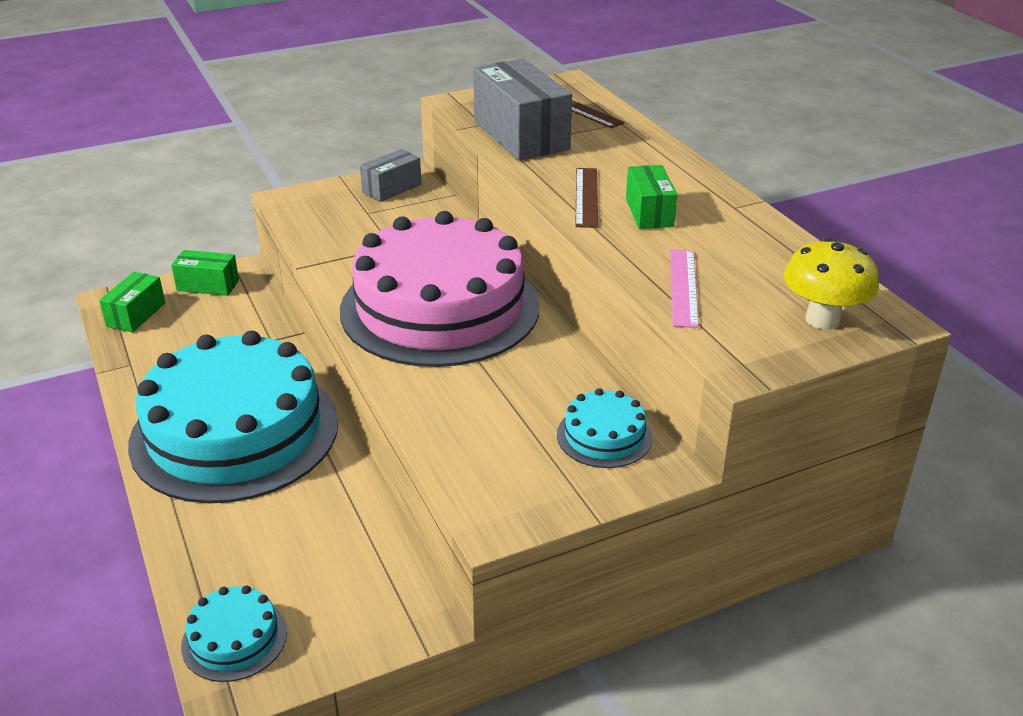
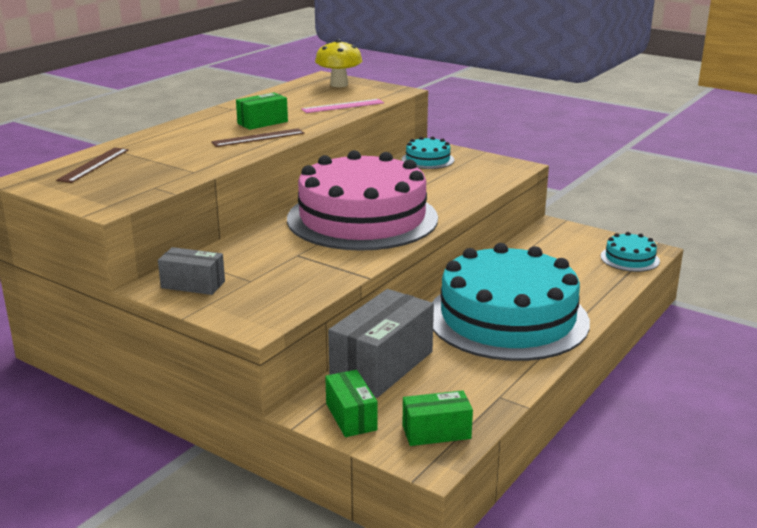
camera: 120 degrees left, 10 degrees down
grey box [473,59,572,161] -> grey box moved to [328,289,434,398]

